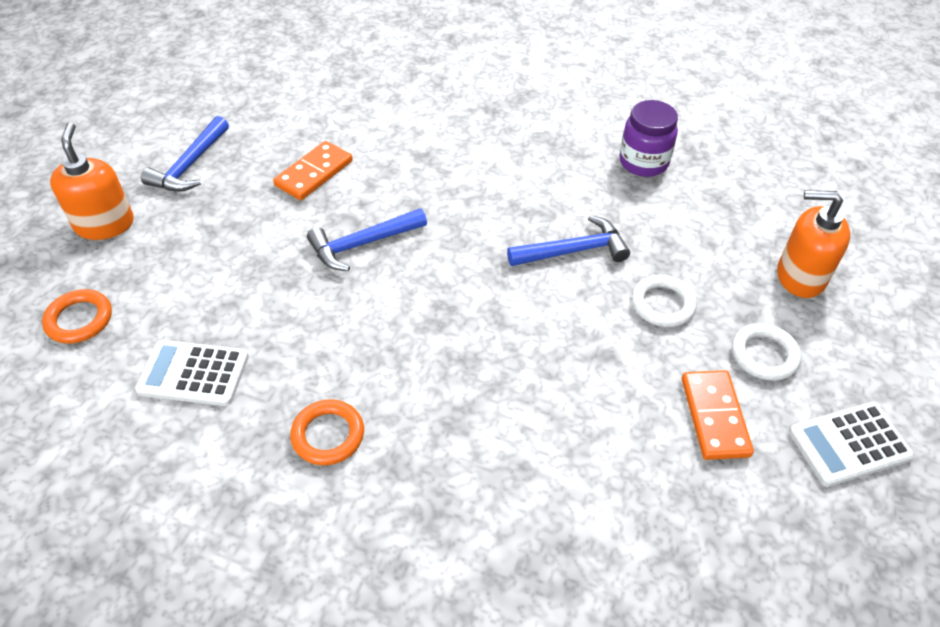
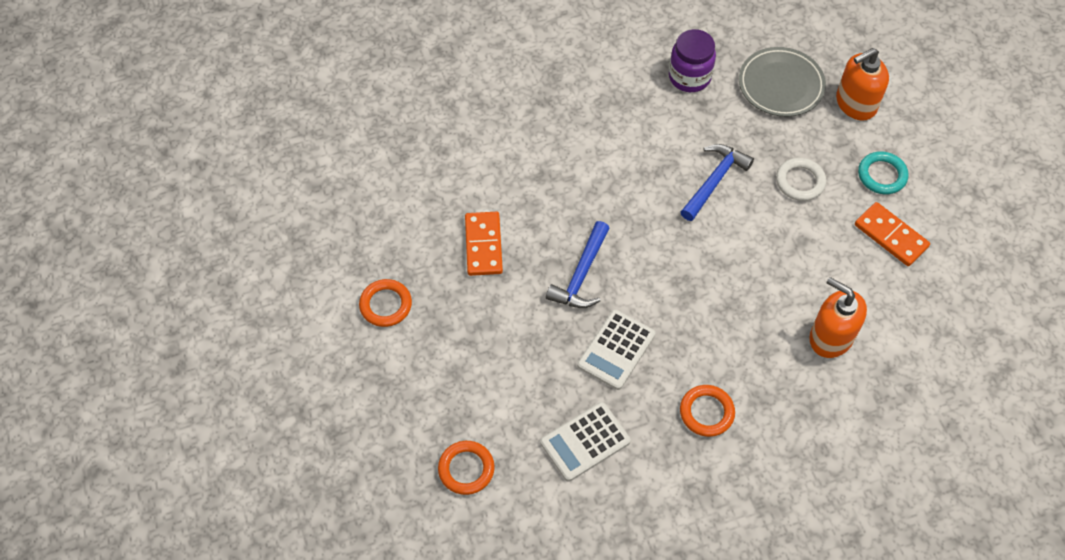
camera: 40 degrees left, 10 degrees up
orange soap dispenser [50,122,134,240] -> orange soap dispenser moved to [809,277,867,358]
blue hammer [141,116,229,192] -> orange ring [359,279,412,327]
white ring [732,323,802,381] -> turquoise ring [858,151,908,194]
white calculator [789,402,915,487] -> white calculator moved to [577,310,655,390]
none -> grey plate [739,47,826,117]

